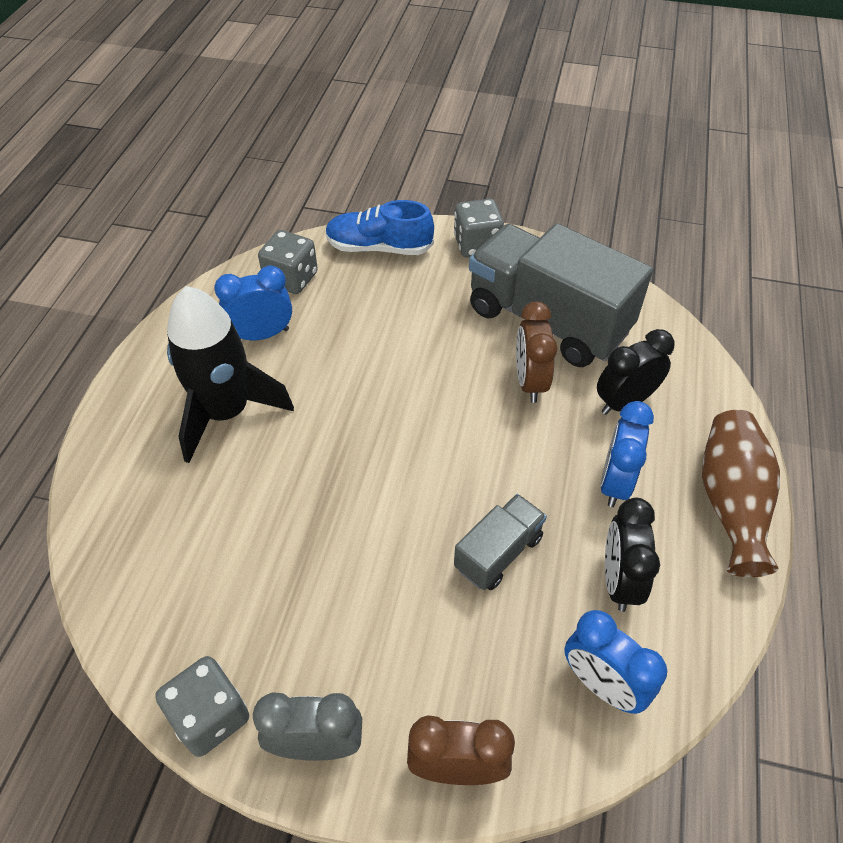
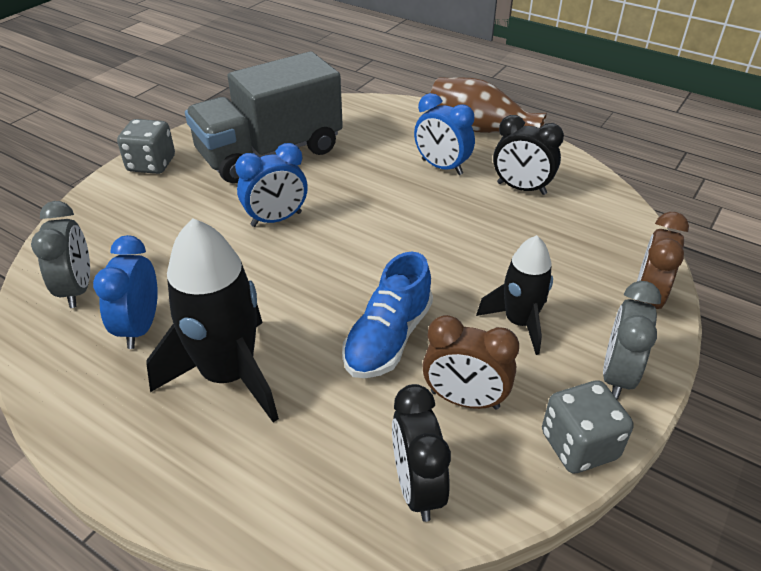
camera: 70 degrees left, 10 degrees down
grey dice [258,230,318,294] -> grey clock [31,201,90,308]
blue shoe [325,200,434,255] -> blue shoe moved to [342,252,433,378]
grey truck [454,494,547,590] -> none
brown clock [516,301,557,403] -> brown clock moved to [422,315,519,410]
blue clock [564,610,667,714] -> blue clock moved to [235,143,307,227]
black clock [597,329,675,415] -> black clock moved to [392,384,451,522]
none -> black rocket [476,235,553,355]

